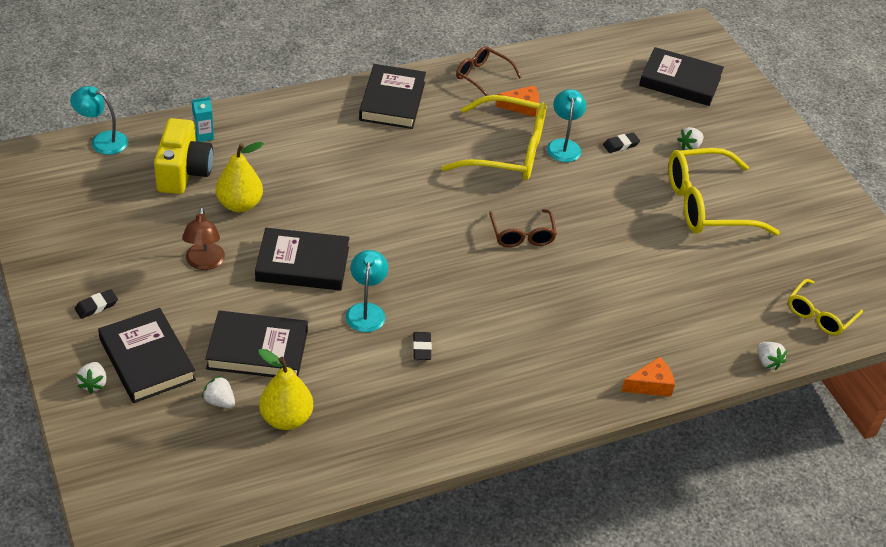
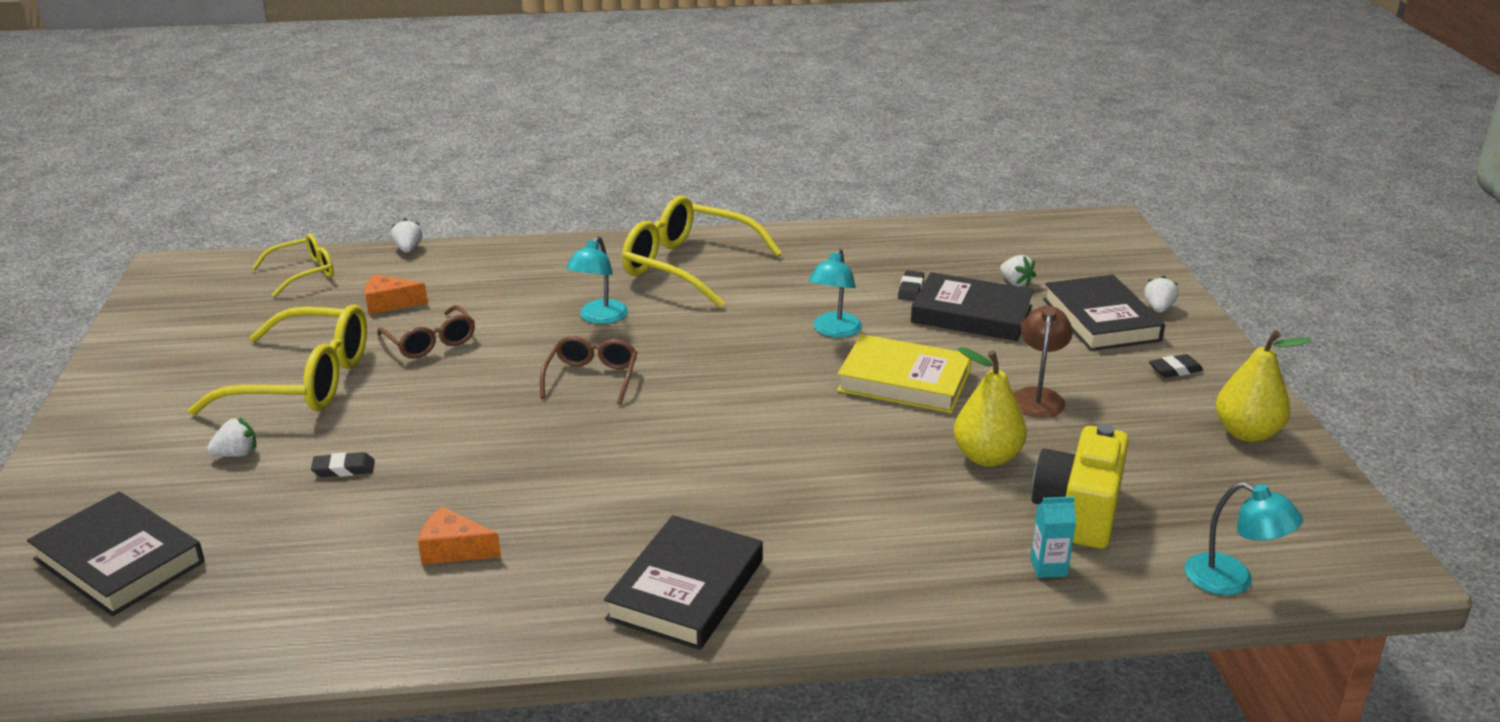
camera: 160 degrees left, 15 degrees down
black book [255,228,350,290] -> yellow book [837,334,971,413]
yellow pear [258,349,313,430] -> yellow pear moved to [1216,330,1311,442]
black eraser [413,332,432,360] -> black eraser moved to [898,270,924,301]
yellow glasses [441,95,546,180] -> yellow glasses moved to [622,196,782,308]
brown glasses [456,46,522,96] -> brown glasses moved to [377,305,475,359]
turquoise lamp [547,89,586,162] -> turquoise lamp moved to [566,236,628,324]
orange cheese [621,357,675,397] -> orange cheese moved to [365,274,428,315]

